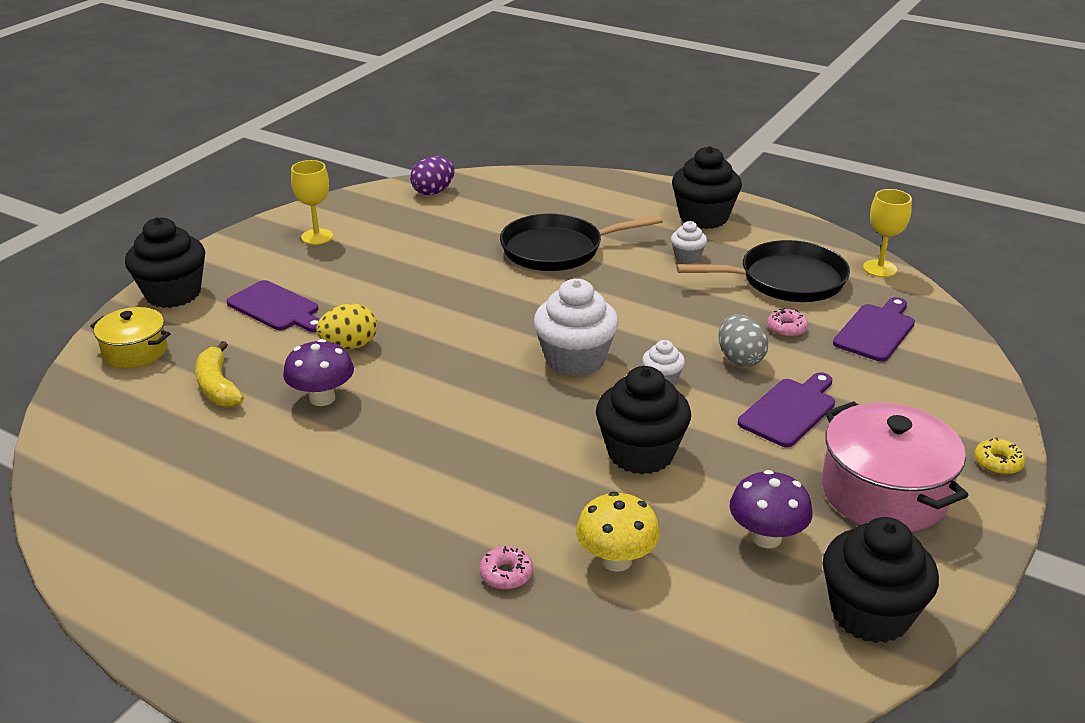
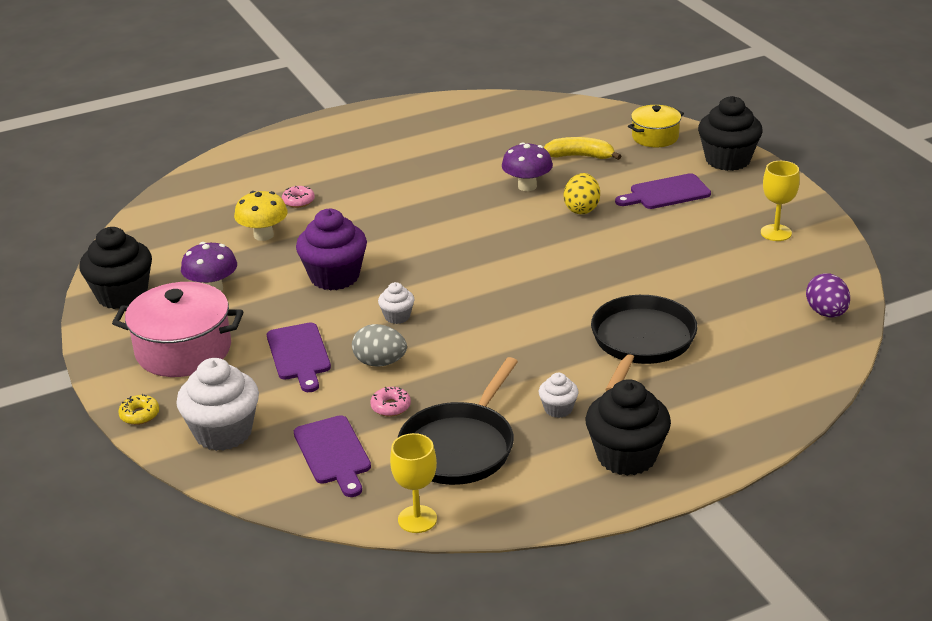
camera: 125 degrees right, 0 degrees up
white cupcake [534,279,618,377] -> white cupcake moved to [176,358,259,451]
black cupcake [596,366,691,474] -> purple cupcake [296,209,367,291]

